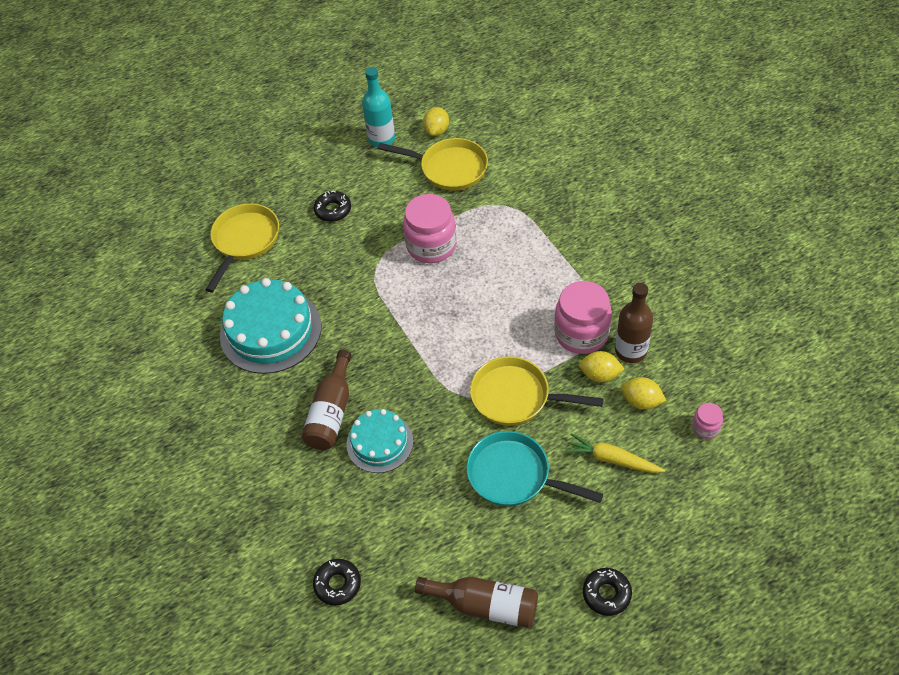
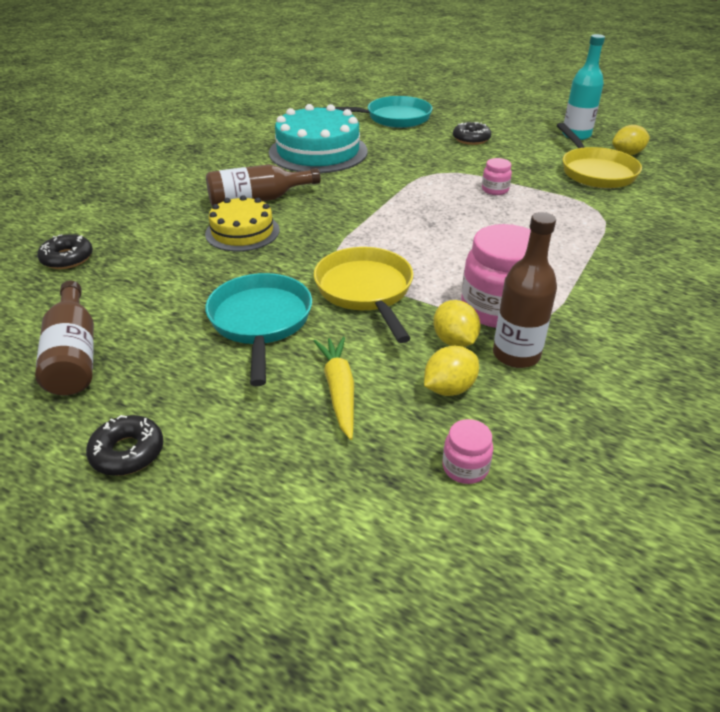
camera: 55 degrees right, 15 degrees down
yellow pan [205,203,279,292] -> turquoise pan [323,96,433,128]
turquoise cake [346,409,413,473] -> yellow cake [205,195,280,251]
pink jar [403,194,457,263] -> pink jar [482,158,512,195], size x0.48
yellow lemon [621,377,666,410] -> yellow lemon turned 60 degrees clockwise [424,346,479,396]

